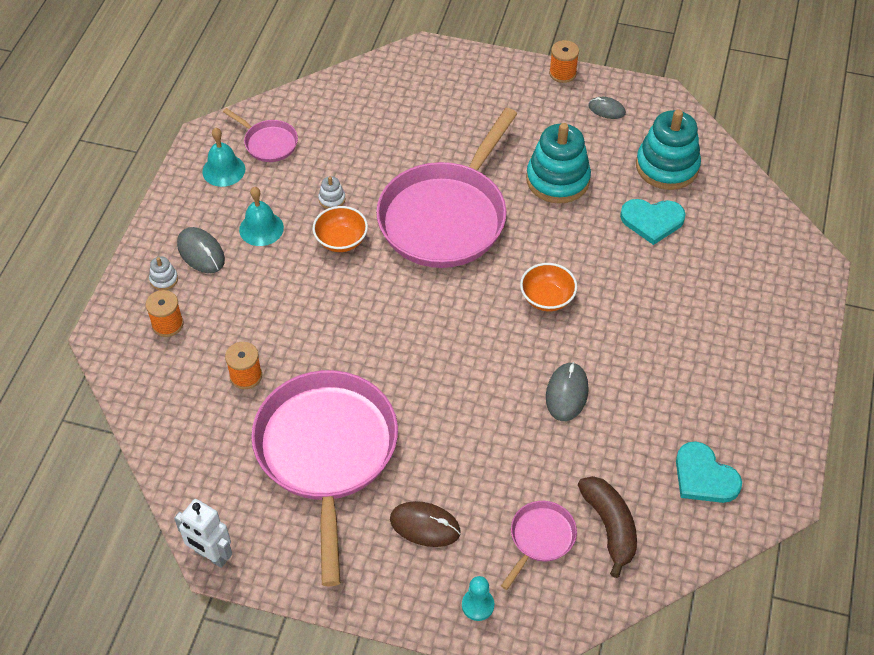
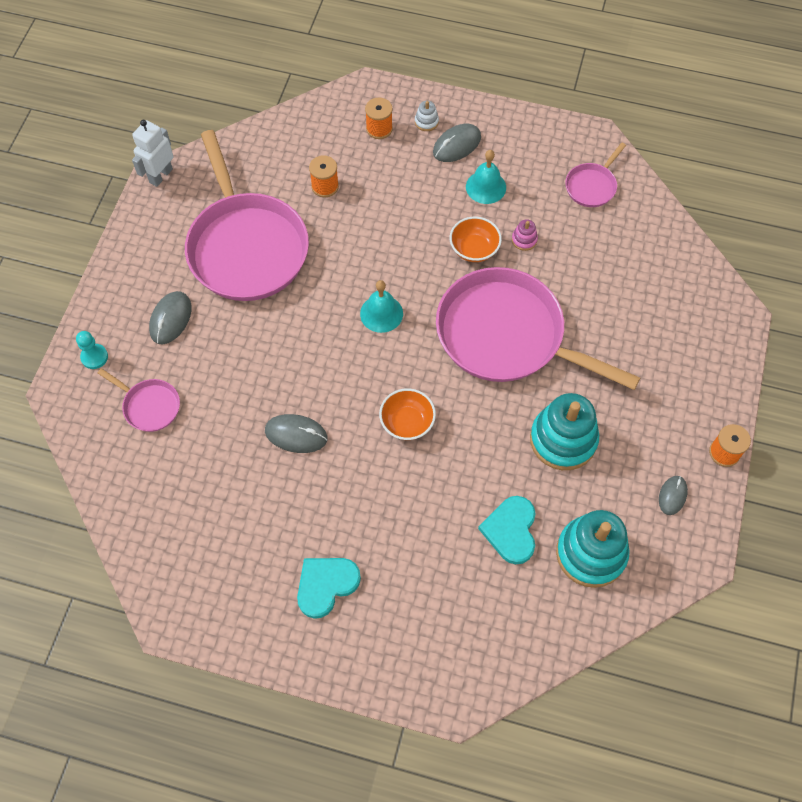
camera: 90 degrees right, 10 degrees up
turquoise bell [202,127,245,187] -> turquoise bell moved to [360,280,403,333]
pink pan [251,370,398,586] -> pink pan turned 75 degrees clockwise [185,130,309,301]
white stacking toy [318,176,345,209] -> pink stacking toy [512,219,538,251]
brown mouse [390,501,461,547] -> grey mouse [149,291,192,344]
brown banana [578,476,637,578] -> none
turquoise heart [676,441,742,503] -> turquoise heart moved to [297,558,361,619]

